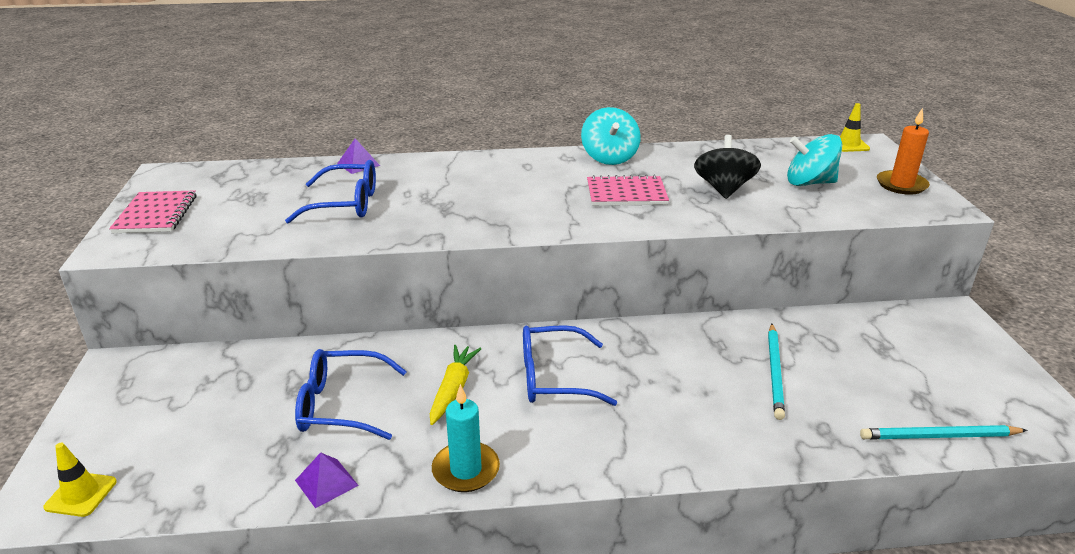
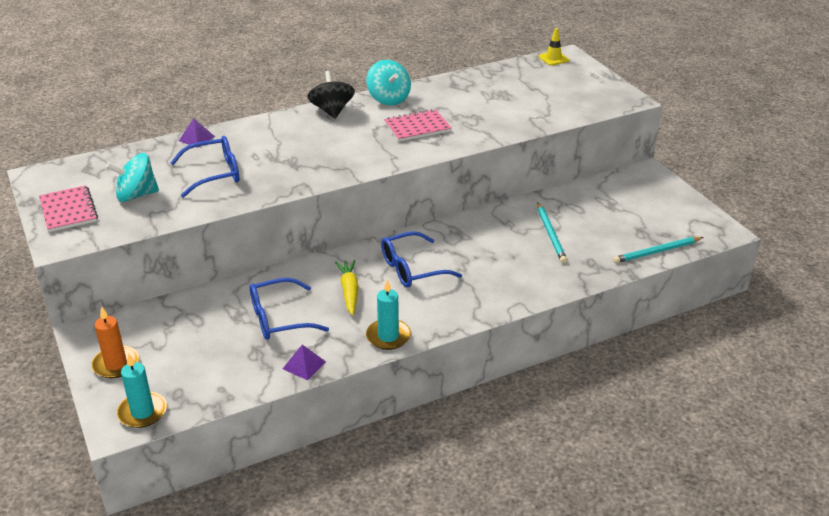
camera: 20 degrees left, 5 degrees up
yellow traffic cone [43,443,117,517] -> turquoise candle [117,353,167,428]
black spinning top [694,135,761,199] -> black spinning top moved to [307,71,355,119]
turquoise spinning top [787,134,843,186] -> turquoise spinning top moved to [106,153,159,202]
orange candle [877,108,930,195] -> orange candle moved to [91,306,139,378]

